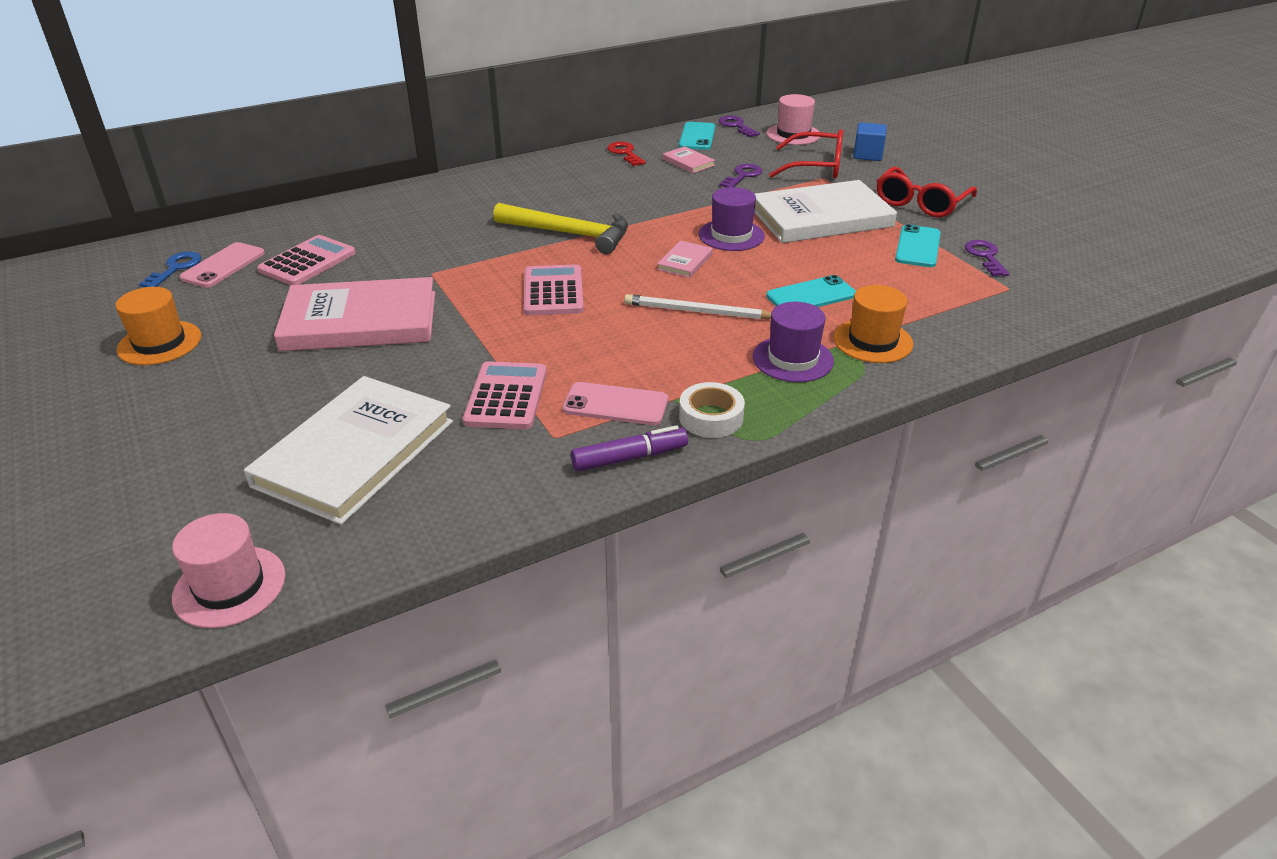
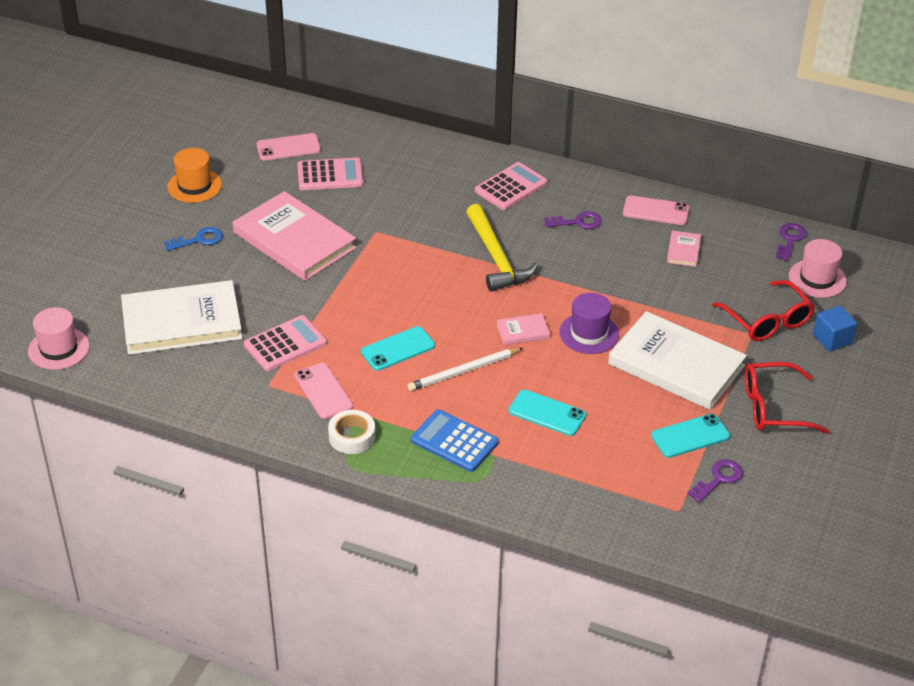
camera: 50 degrees right, 5 degrees up
blue key [139,252,201,287] -> blue key moved to [164,227,223,251]
pink calculator [524,264,584,315] -> pink calculator moved to [475,162,547,210]
purple marker [571,425,688,472] -> none
red key [607,142,646,166] -> pink phone [623,195,689,225]
white pencil [624,294,772,319] -> white pencil turned 90 degrees counterclockwise [407,348,523,391]
turquoise phone [679,122,715,150] -> turquoise phone moved to [361,326,435,371]
purple key [719,164,762,188] -> purple key moved to [544,211,602,229]
purple hat [753,302,834,382] -> blue calculator [411,409,499,472]
orange hat [833,285,913,363] -> none

